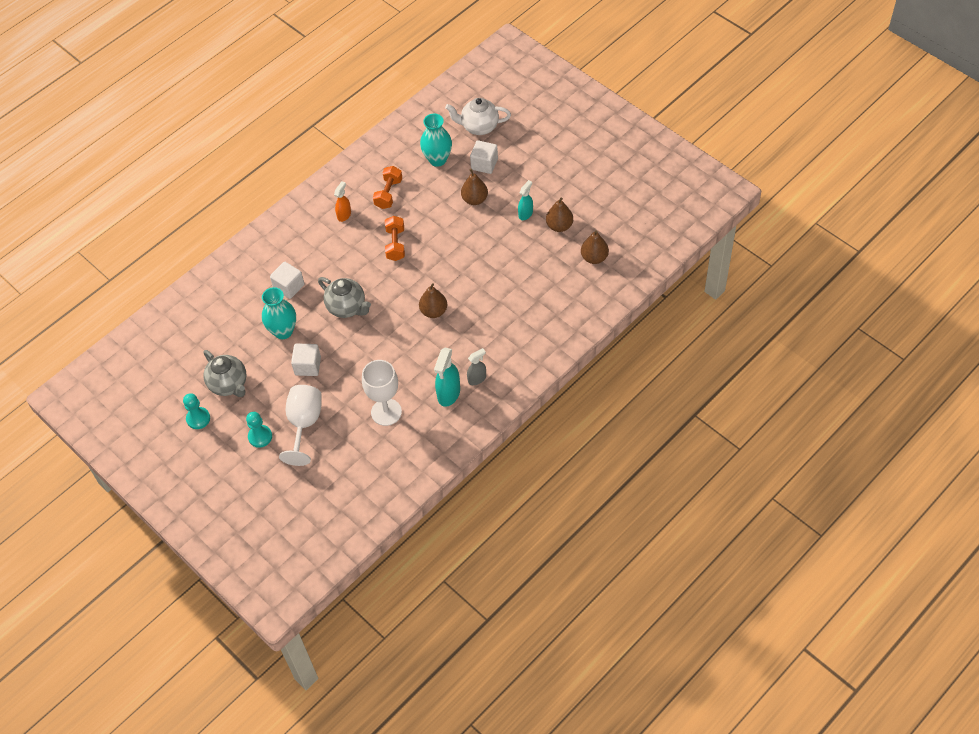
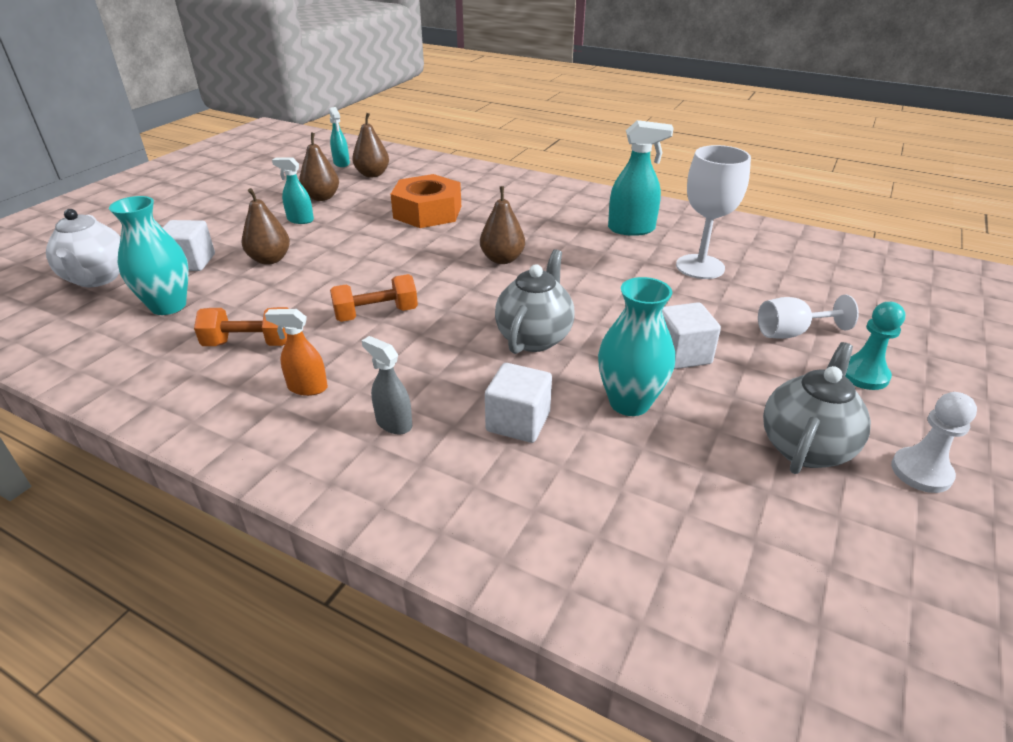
camera: 110 degrees left, 20 degrees down
turquoise pawn [183,393,210,429] -> white pawn [891,392,977,493]
white goblet [279,385,322,466] -> white goblet [758,295,859,339], size x0.65
grey spray bottle [467,348,486,385] -> grey spray bottle moved to [361,336,412,435]
none -> turquoise spray bottle [329,107,350,167]
none -> orange nut [390,174,461,228]

